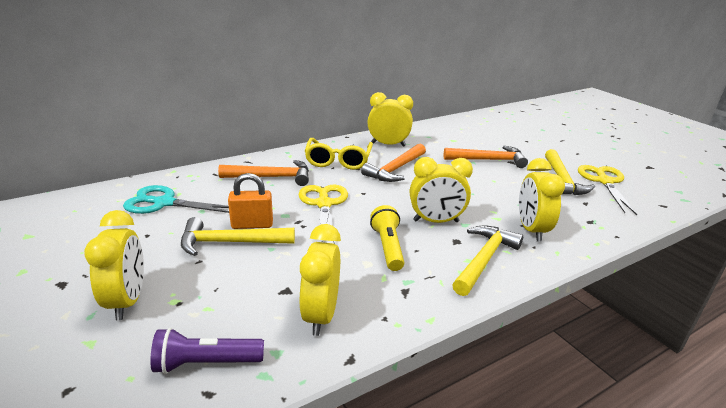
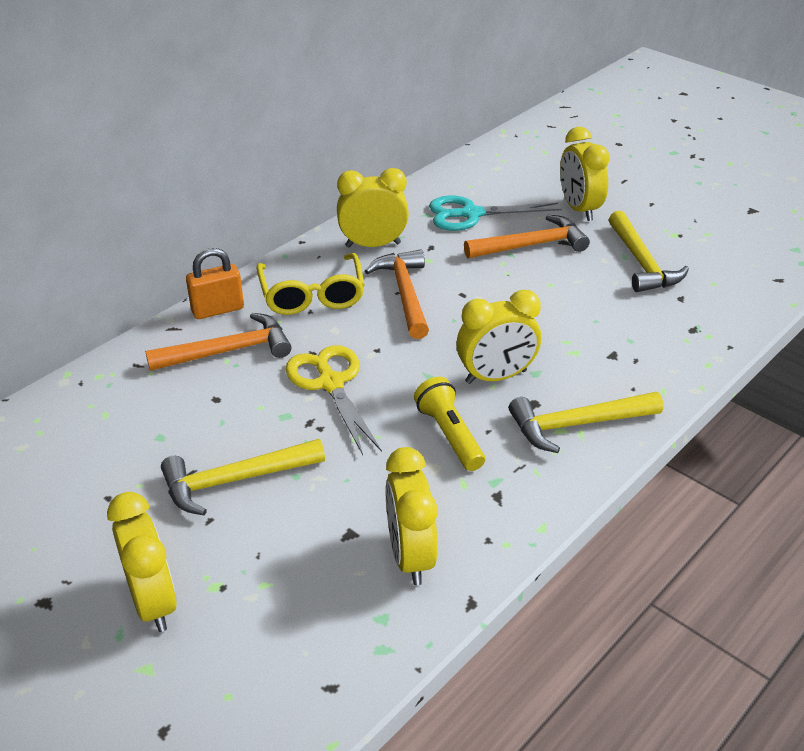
camera: 15 degrees left, 10 degrees up
turquoise scissors [123,185,229,214] -> turquoise scissors moved to [429,196,562,231]
purple flashlight [150,328,264,374] -> none
orange padlock [228,173,273,229] -> orange padlock moved to [186,248,244,319]
orange hammer [361,144,426,182] -> orange hammer turned 150 degrees clockwise [365,249,429,339]
yellow hammer [452,225,523,296] -> yellow hammer turned 120 degrees counterclockwise [509,392,663,453]
yellow clock [519,158,565,242] -> yellow clock moved to [560,127,610,221]
yellow scissors [578,165,637,215] -> none

